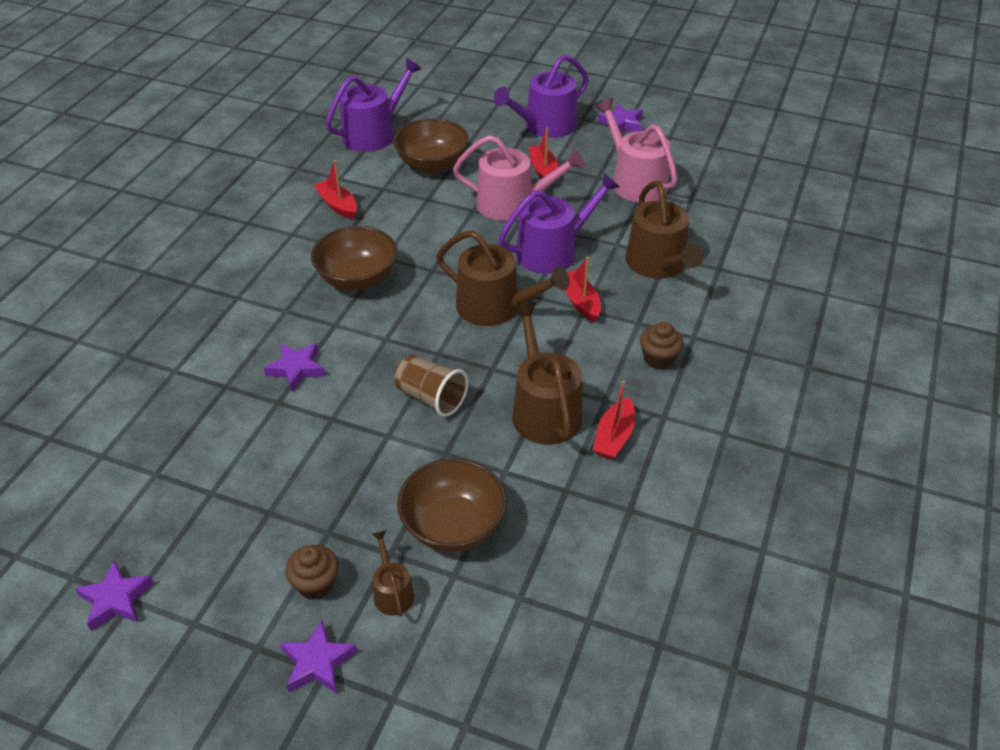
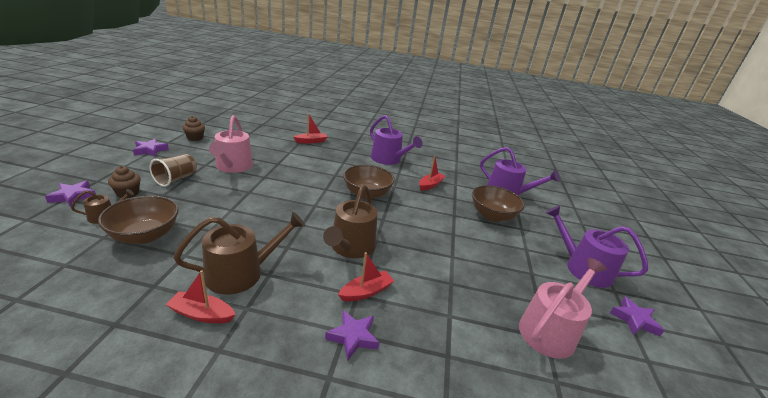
camera: 75 degrees right, 15 degrees down
purple star [263,343,325,392] -> purple star moved to [325,310,380,361]
brown cup [395,355,468,417] -> brown cup moved to [149,154,197,187]
pink watering can [453,135,585,221] -> pink watering can moved to [209,115,253,173]
purple watering can [498,173,619,274] -> purple watering can moved to [370,115,423,165]
red boat [529,127,558,187] -> red boat moved to [293,113,328,143]
brown watering can [626,181,704,279] -> none
brown cupcake [640,322,683,369] -> brown cupcake moved to [182,116,205,141]

